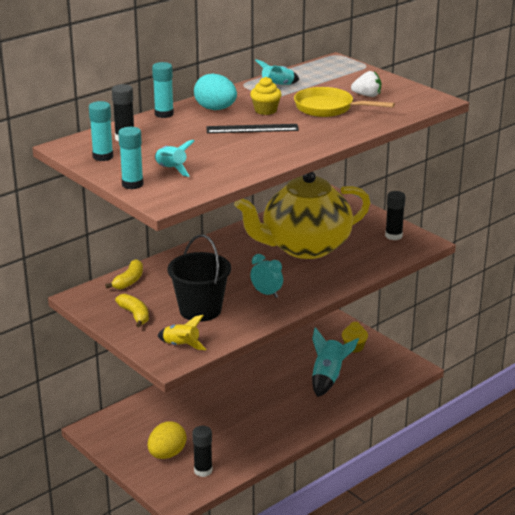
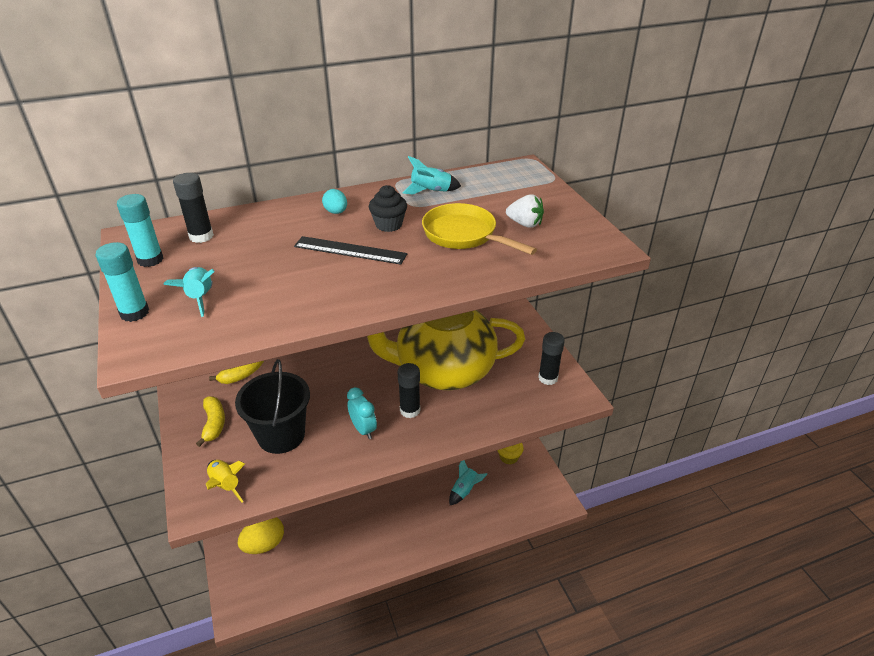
camera: 20 degrees right, 10 degrees up
turquoise glue stick [152,62,174,118] -> none
black glue stick [192,426,213,477] -> black glue stick moved to [398,363,420,418]
turquoise egg [194,74,237,110] -> turquoise egg [322,189,347,214], size x0.55
yellow cupcake [250,77,282,115] -> black cupcake [369,185,407,232]
turquoise rocket [312,327,359,397] -> turquoise rocket [449,460,487,505], size x0.63

